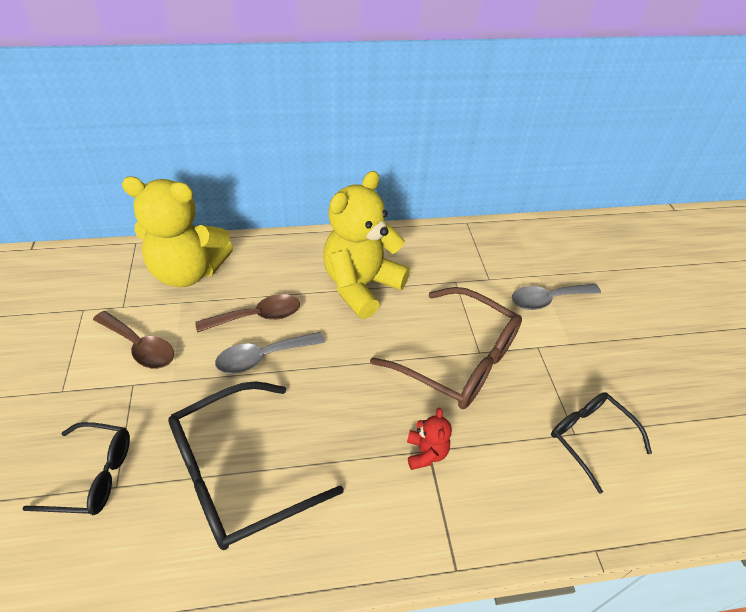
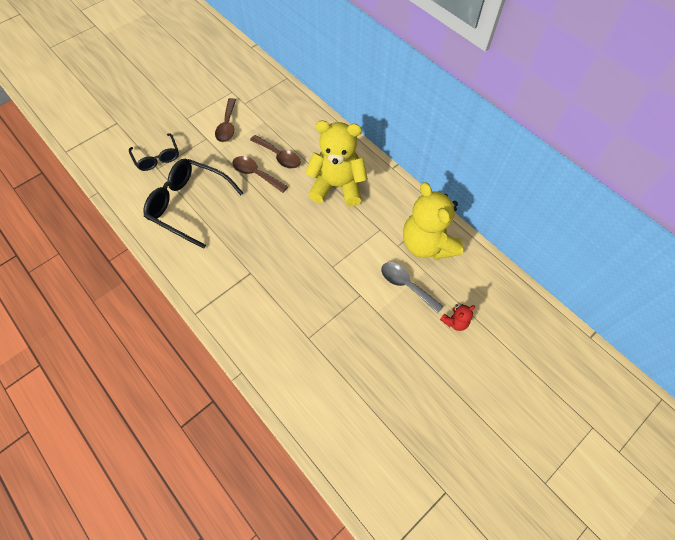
camera: 60 degrees right, 15 degrees up
yellow teddy bear [122,177,233,287] -> yellow teddy bear moved to [403,182,463,260]
grey spoon [215,332,325,374] -> brown spoon [232,156,288,193]
brown glasses [370,287,522,409] -> none
red teddy bear [407,408,452,470] -> red teddy bear moved to [440,304,475,331]
black glasses [551,392,652,494] -> none

